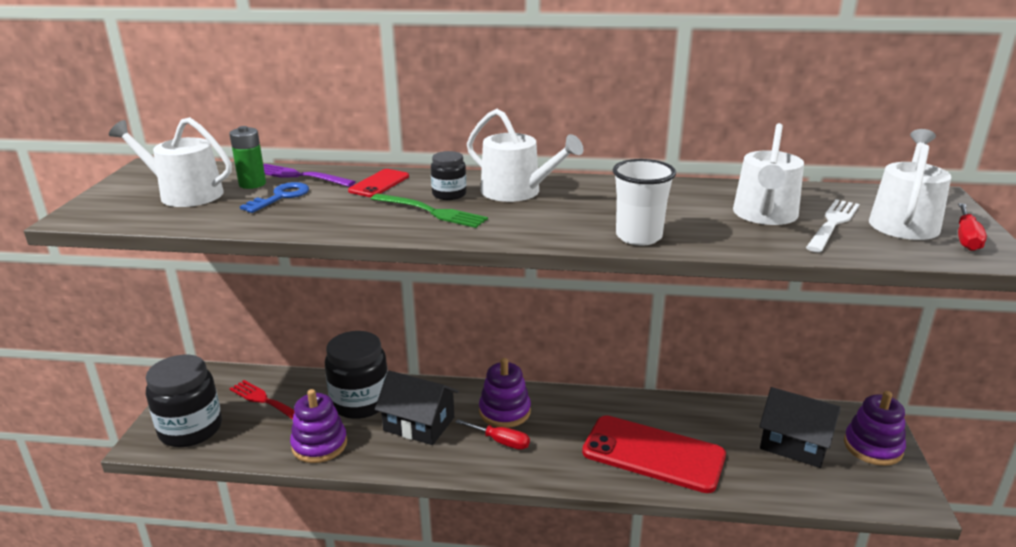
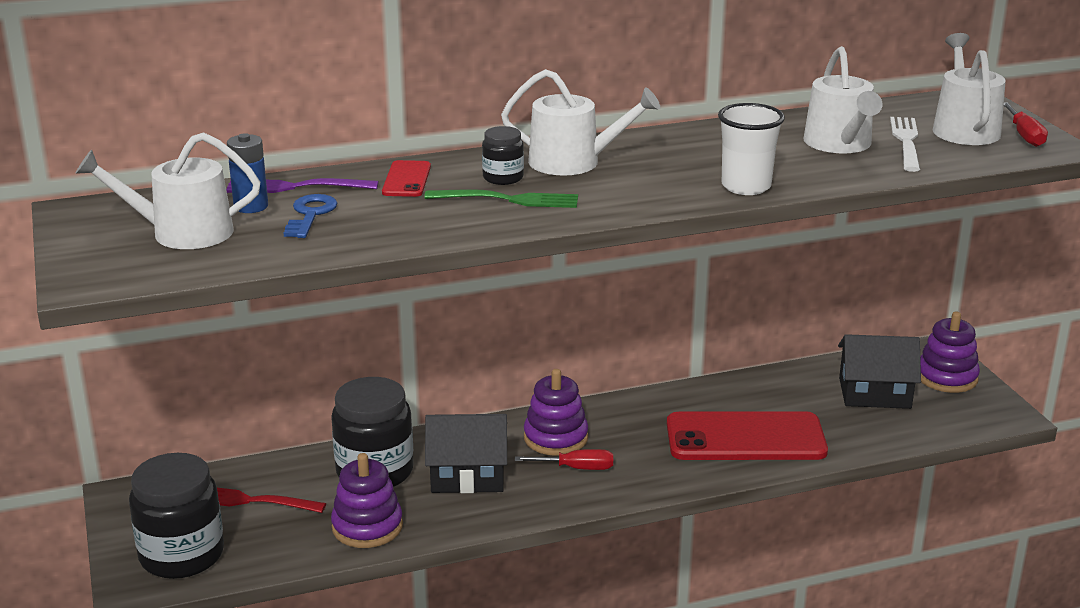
camera: 25 degrees left, 0 degrees up
green battery [229,126,266,189] -> blue battery [227,133,268,213]

